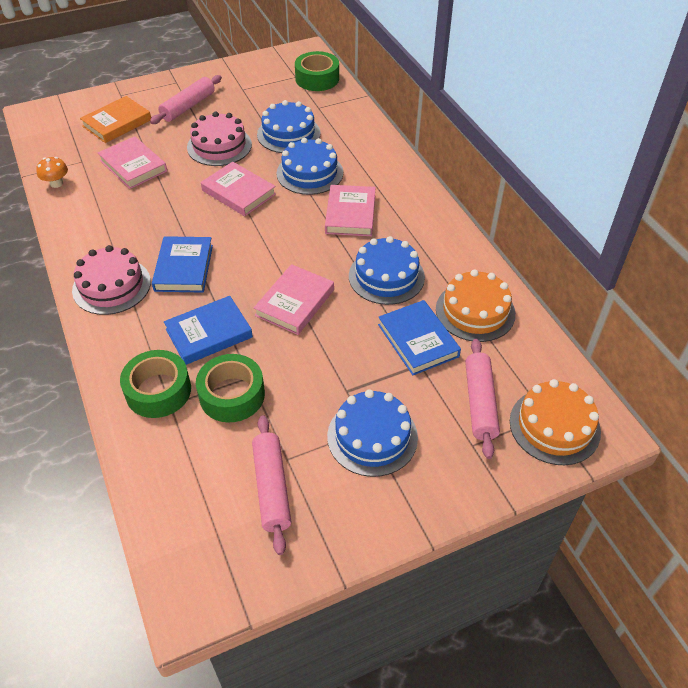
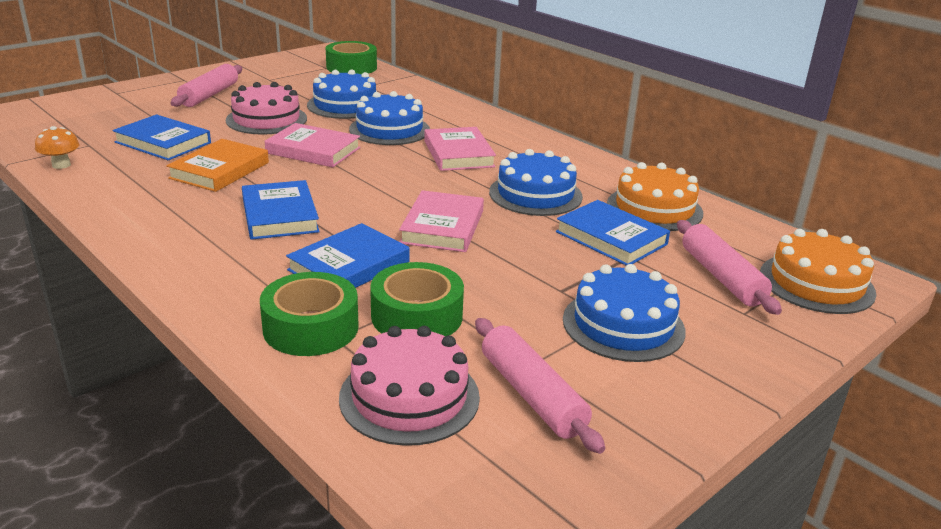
camera: 20 degrees left, 20 degrees down
pink cake [72,245,151,315] -> pink cake moved to [339,326,480,446]
orange book [80,96,151,143] -> orange book moved to [166,139,269,192]
pink book [98,136,167,189] -> blue book [112,114,211,160]

